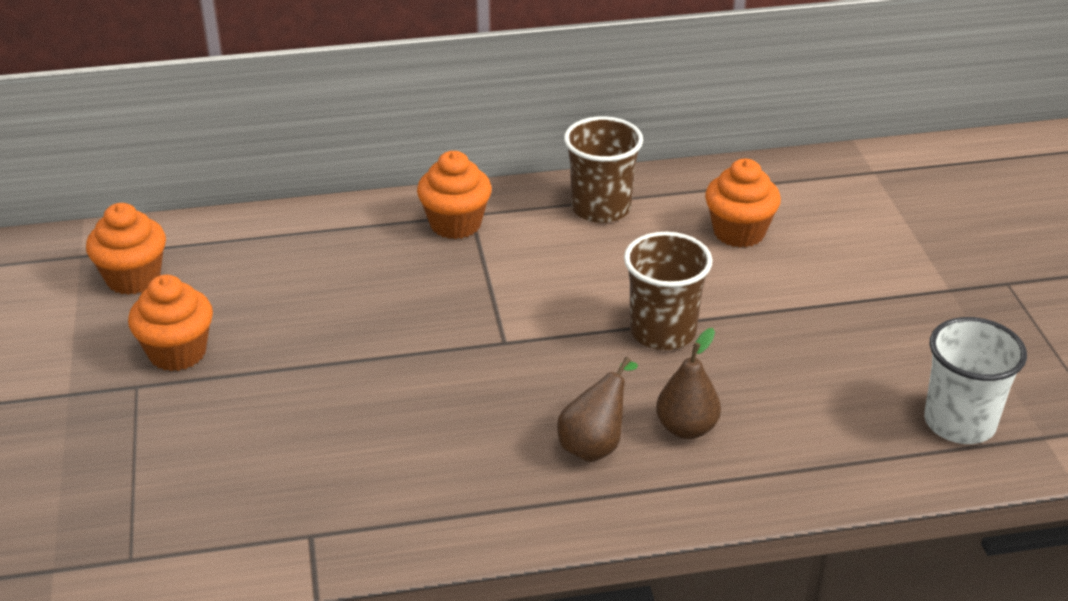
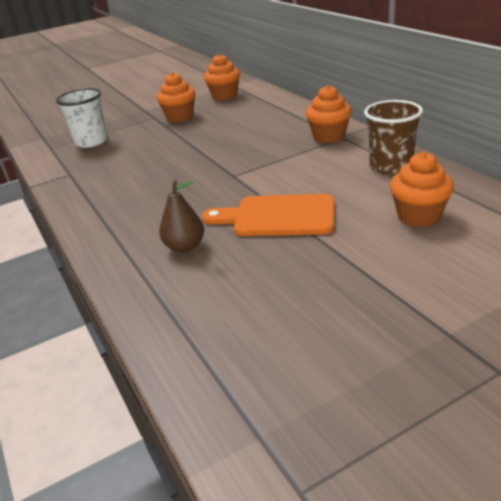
camera: 75 degrees right, 5 degrees down
brown pear [557,357,638,462] -> none
brown cup [624,232,713,350] -> orange cutting board [202,194,334,236]
white cup [924,317,1027,444] -> white cup moved to [56,88,108,148]

